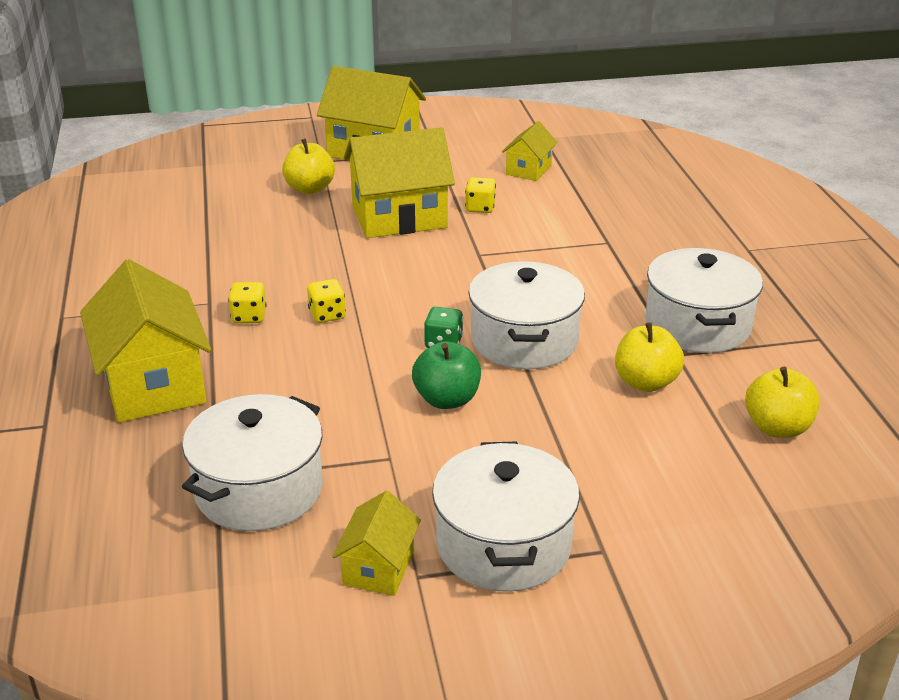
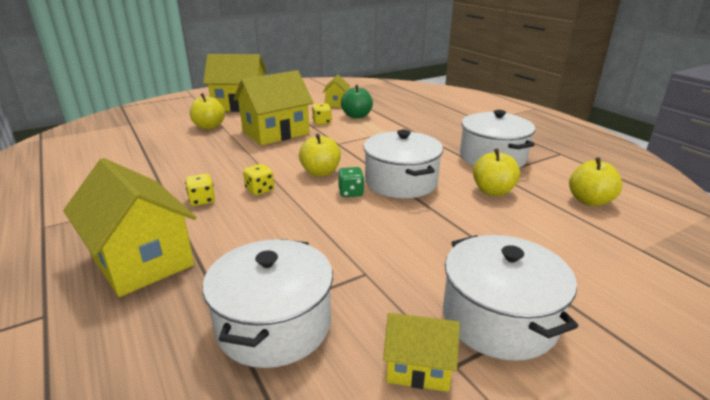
camera: 20 degrees left, 5 degrees down
yellow house [332,491,421,596] -> yellow house turned 75 degrees counterclockwise [383,313,460,392]
green apple [412,341,481,409] -> green apple moved to [341,85,373,119]
none -> yellow apple [299,133,341,177]

